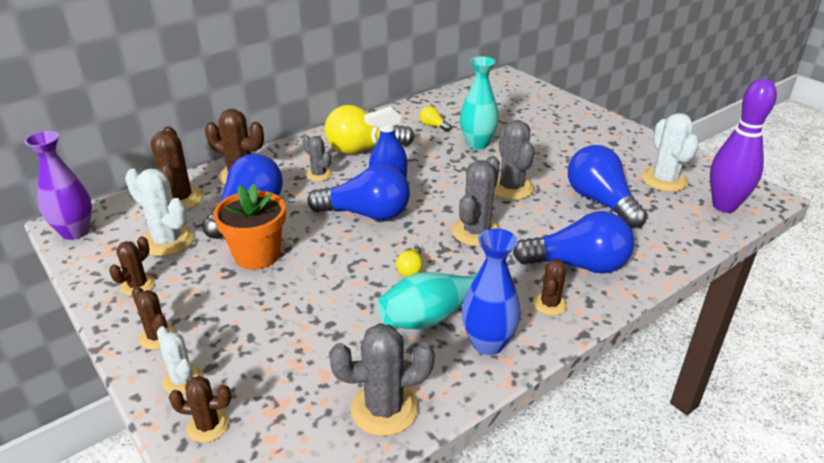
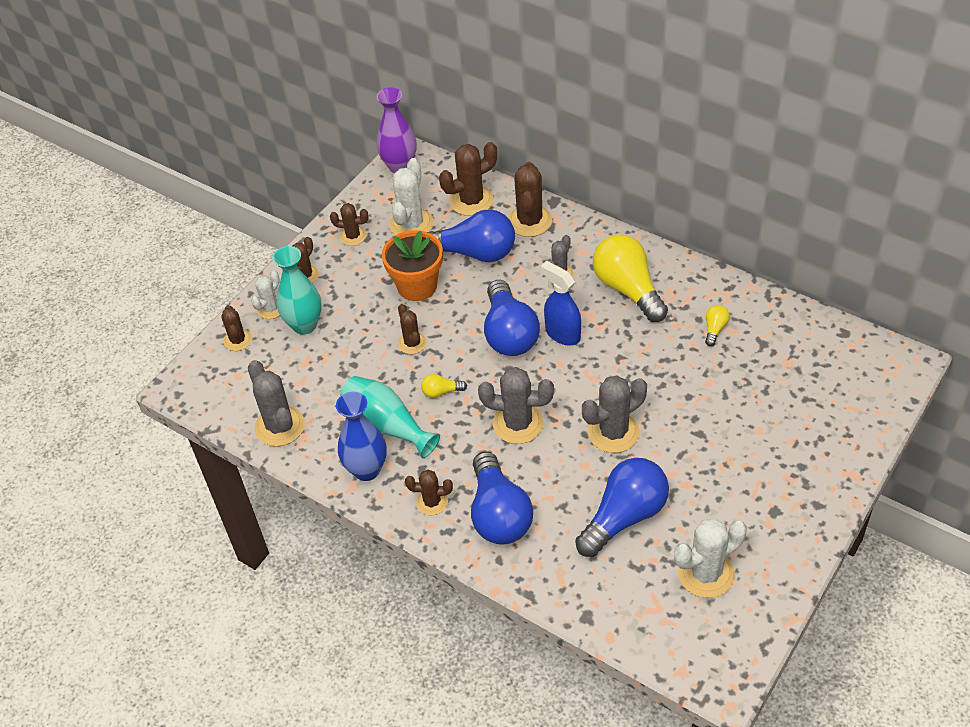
camera: 75 degrees right, 15 degrees up
turquoise vase [460,56,499,149] -> turquoise vase moved to [273,246,322,334]
purple bowling pin [710,79,777,213] -> none
none -> brown cactus [398,304,427,354]

